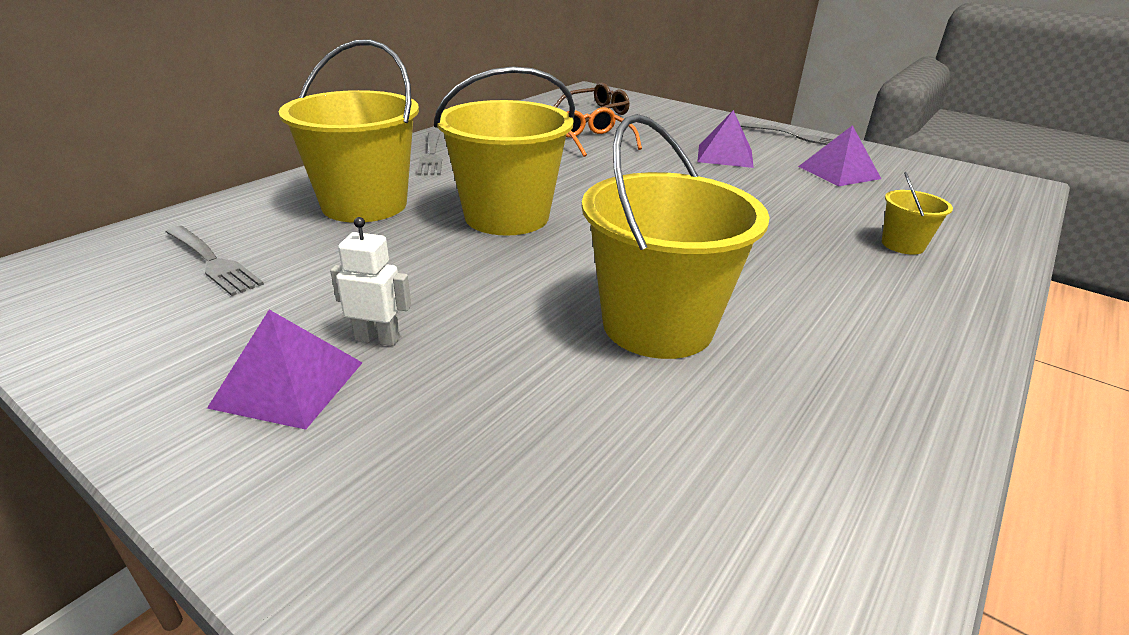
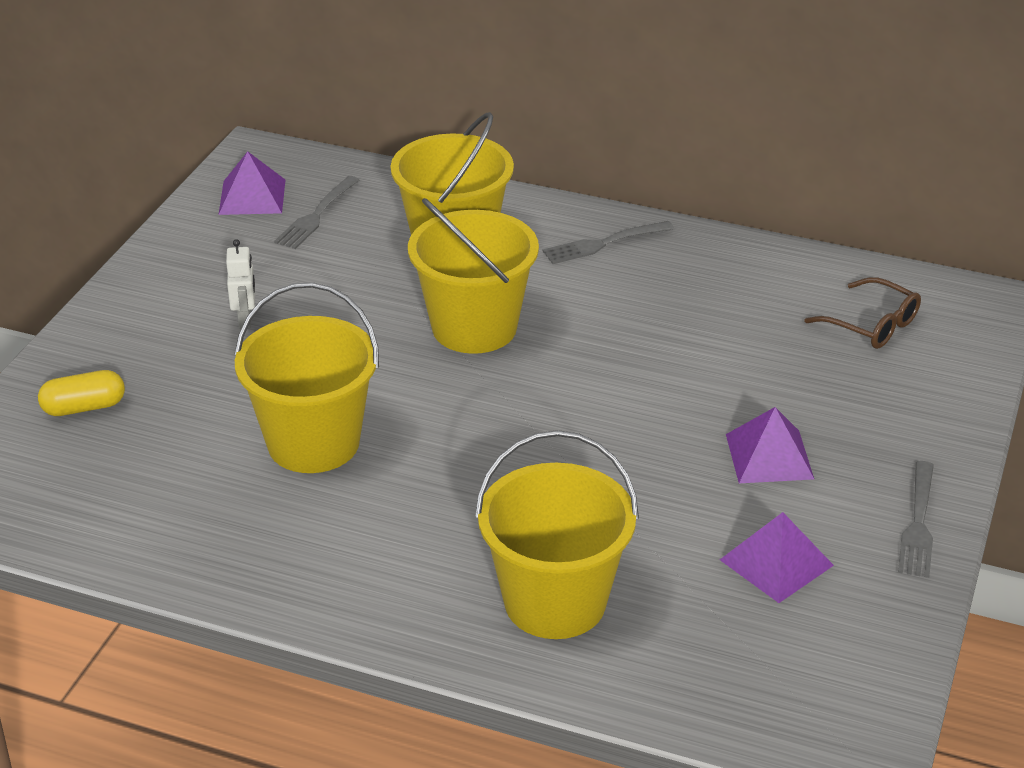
camera: 75 degrees right, 5 degrees up
purple pyramid [207,310,362,430] -> purple pyramid moved to [218,151,285,215]
orange glasses [566,107,642,157] -> none
yellow bucket [882,172,953,255] -> yellow bucket [475,430,639,639], size x2.18
none -> yellow capsule [38,370,125,416]

